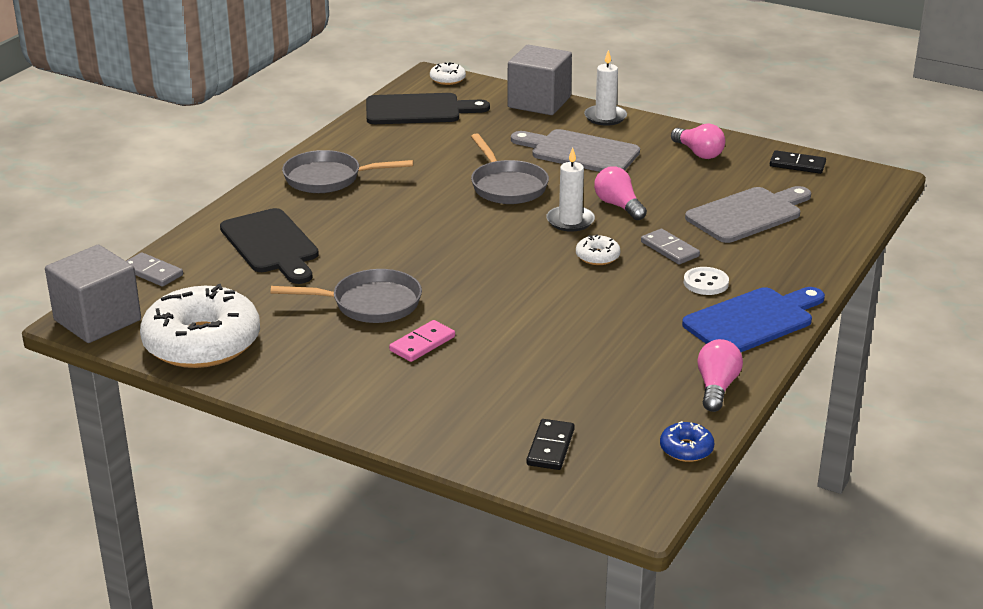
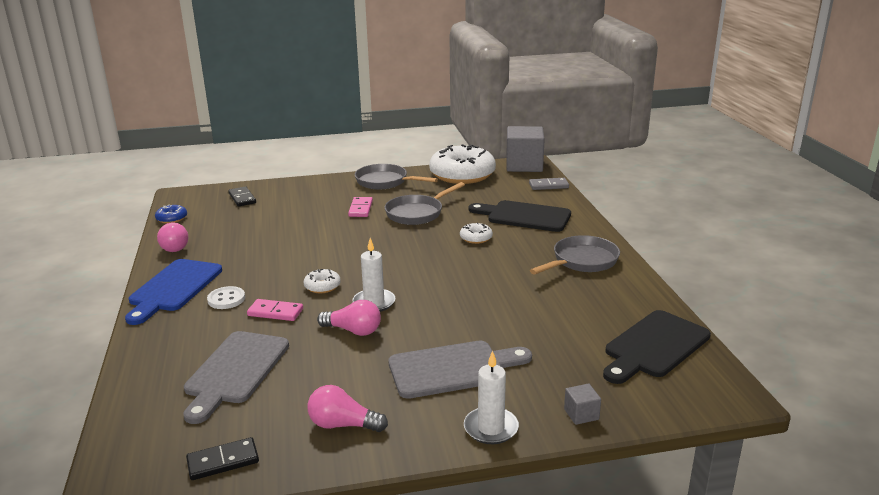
camera: 140 degrees right, 5 degrees down
white donut [430,62,466,85] -> white donut moved to [460,223,493,244]
grey pan [471,133,549,204] -> grey pan moved to [355,164,438,190]
grey cube [507,45,572,115] -> grey cube [564,383,601,425], size x0.42
grey domino [641,229,700,264] -> pink domino [247,299,303,321]

